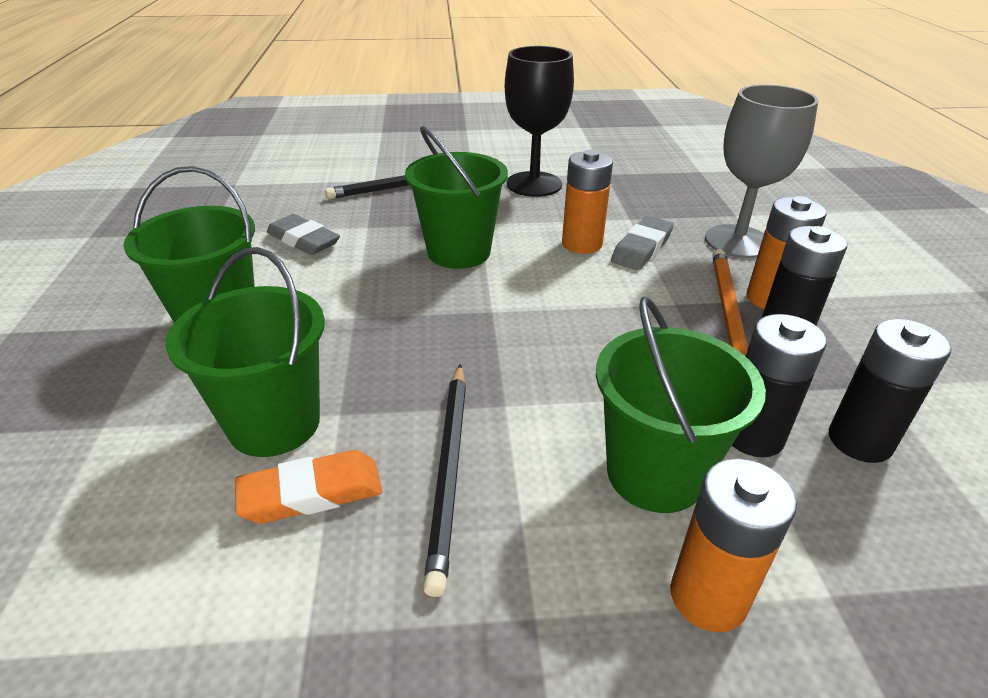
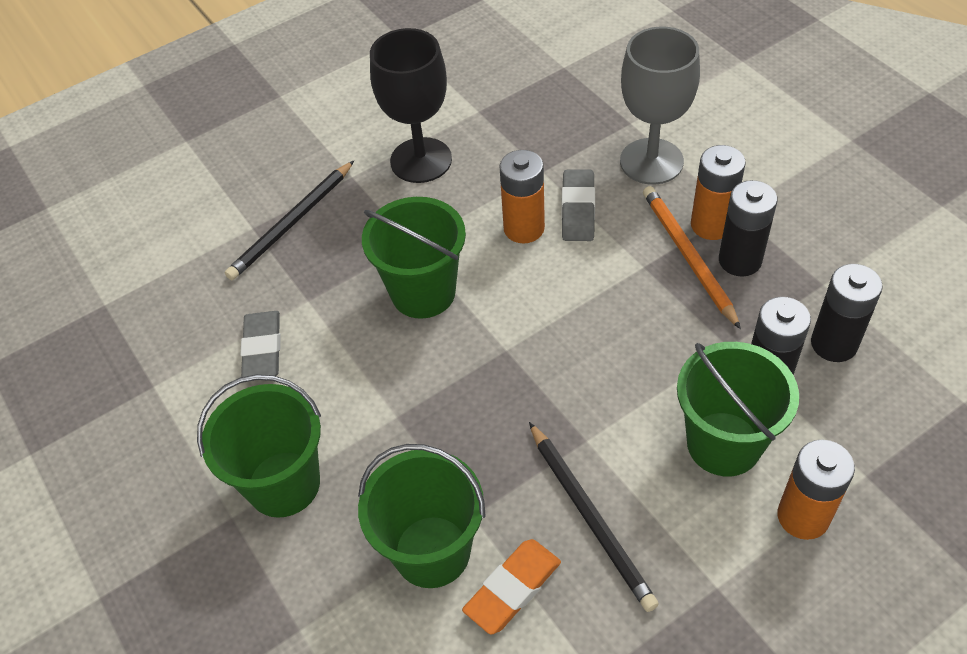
camera: 25 degrees left, 15 degrees up
grey eraser [267,214,340,255] -> grey eraser turned 75 degrees clockwise [240,311,281,377]

